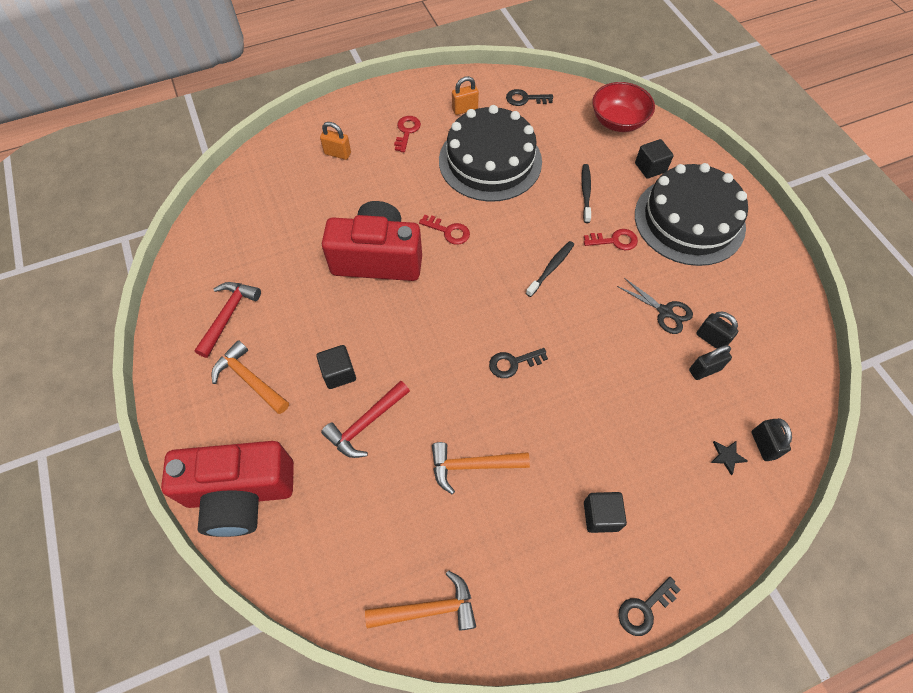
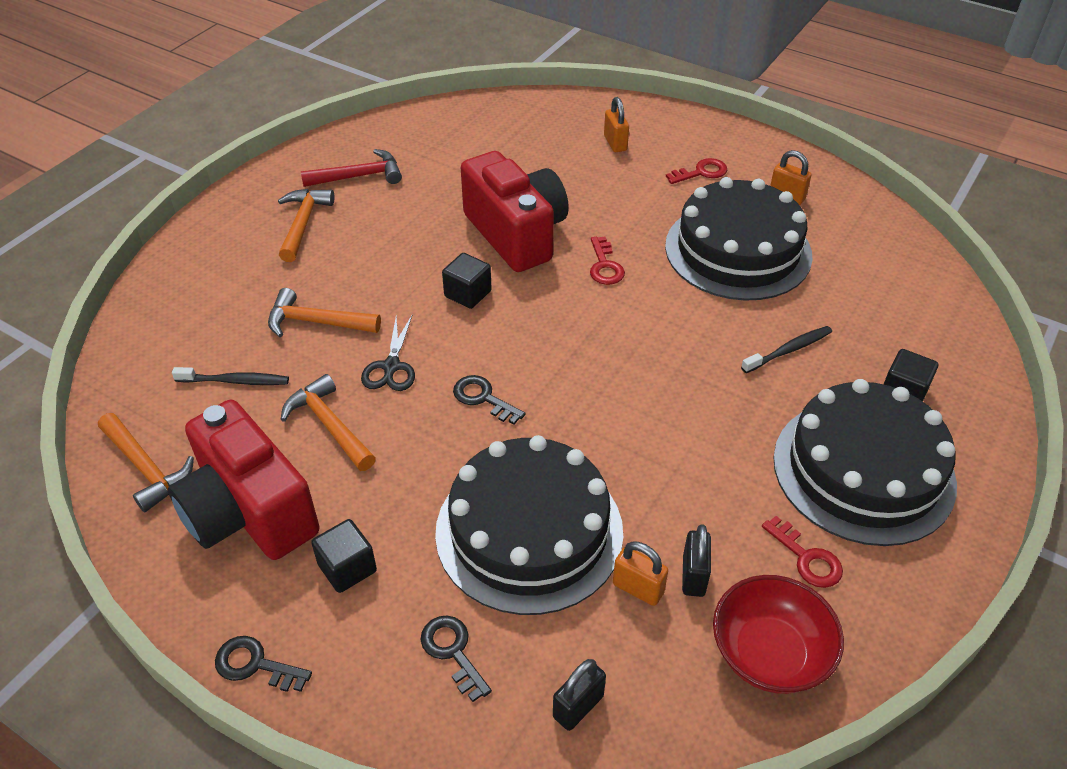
camera: 55 degrees right, 15 degrees down
red camera [161,441,294,537] -> red camera moved to [168,400,320,560]
black cube [316,345,356,389] -> black cube moved to [442,253,492,309]
red hammer [321,381,410,458] -> orange hammer [268,288,381,337]
black key [506,89,553,106] -> black key moved to [421,616,492,702]
black toothbrush [526,241,574,297] -> black toothbrush moved to [172,367,289,385]
red key [584,229,638,250] -> red key moved to [762,516,843,588]
red bowl [592,82,655,132] -> red bowl moved to [713,575,844,694]
black scissors [617,278,693,334] -> black scissors moved to [361,314,415,391]
black padlock [689,345,732,380] -> orange padlock [613,541,668,606]
black star [711,441,748,475] -> none
none -> black cake [435,435,623,615]

